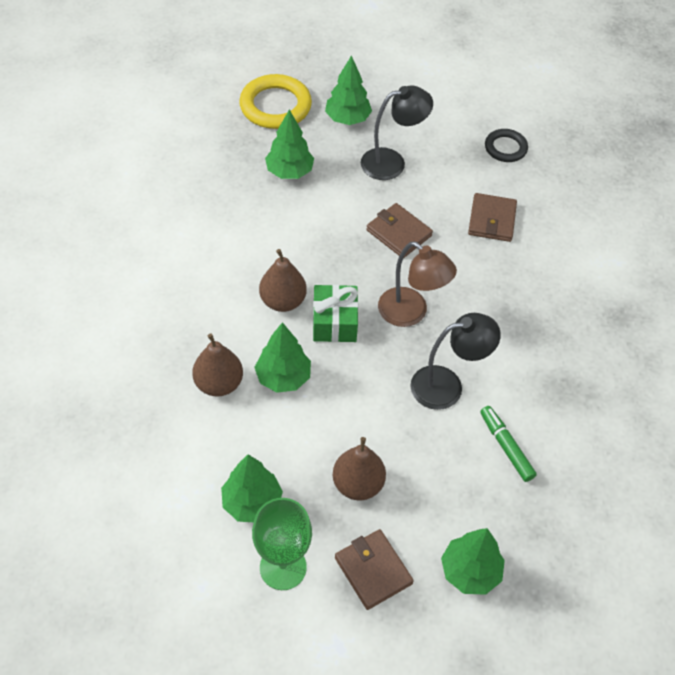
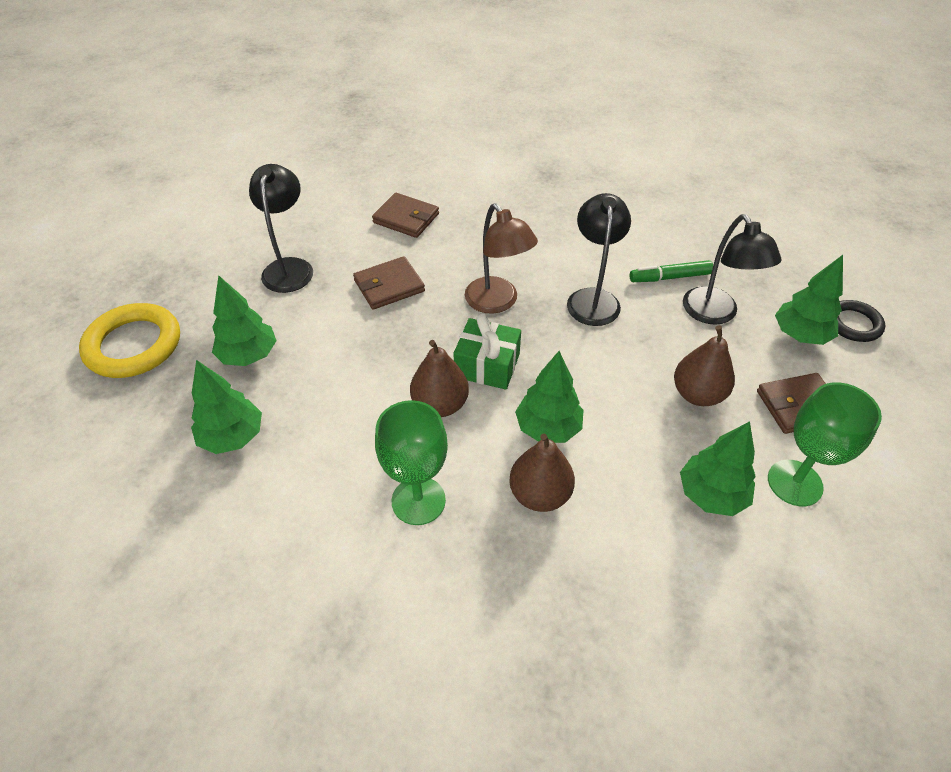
camera: 70 degrees left, 5 degrees down
green tree [325,55,372,125] -> green tree moved to [191,360,262,454]
brown lamp [378,241,457,327] -> brown lamp turned 90 degrees clockwise [465,203,538,314]
black ring [485,129,528,162] -> black ring moved to [837,300,886,342]
none -> green goblet [375,400,448,525]
none -> black lamp [683,214,782,325]

